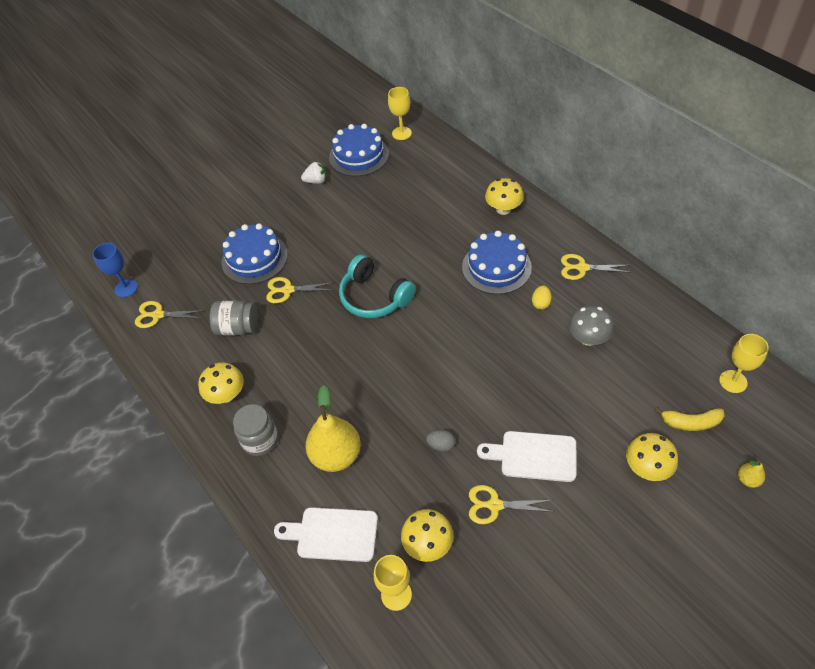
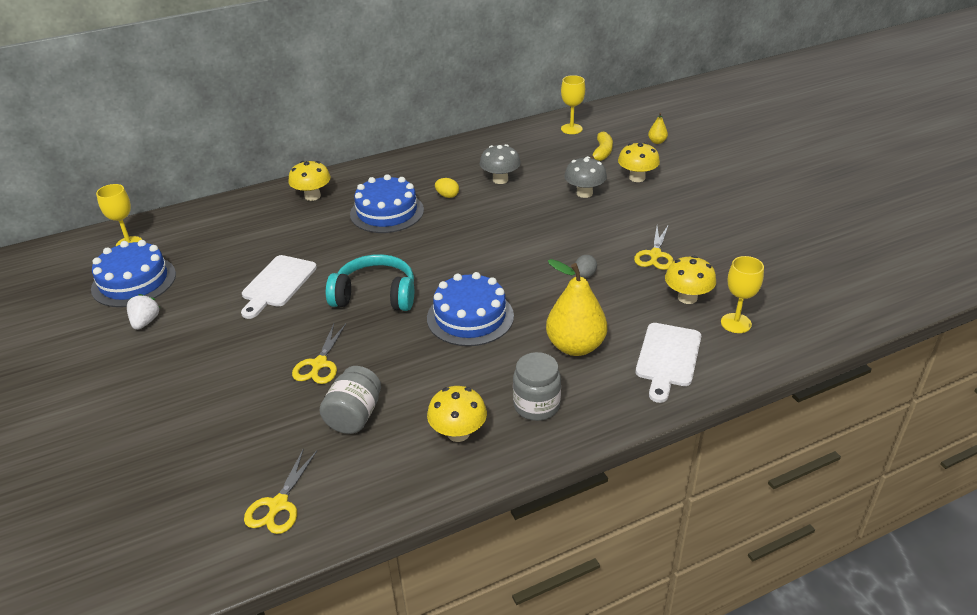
camera: 80 degrees left, 15 degrees down
blue goblet [92,243,138,297] -> none
blue cake [221,224,288,284] -> blue cake moved to [427,272,514,346]
turquoise headphones [339,254,416,318] -> turquoise headphones turned 135 degrees counterclockwise [326,254,414,311]
white cutting board [477,431,576,482] -> white cutting board moved to [241,255,317,319]
yellow scissors [561,254,631,280] -> none
none -> grey mushroom [564,156,607,198]

